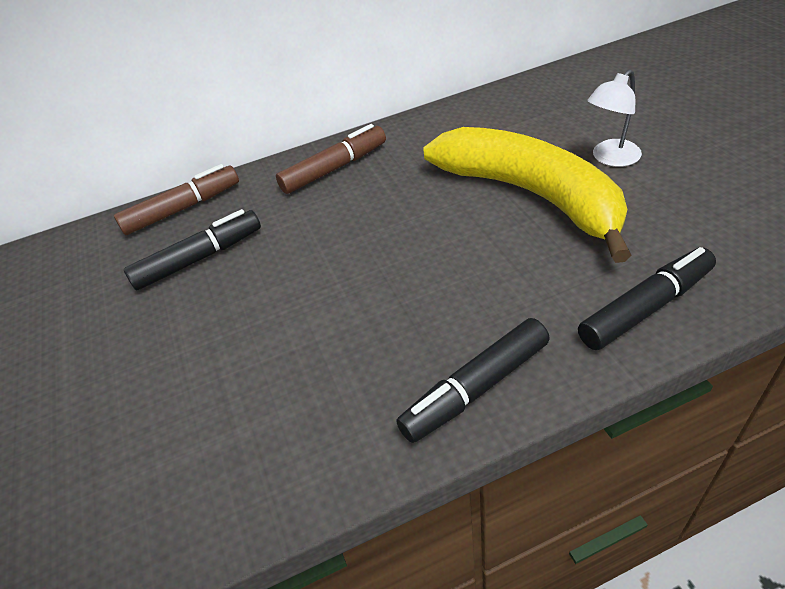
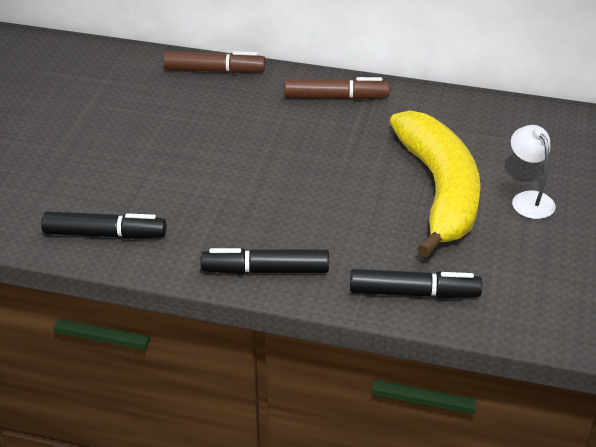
camera: 30 degrees right, 5 degrees down
black marker [124,209,261,290] -> black marker moved to [41,212,167,239]
white lamp [587,70,642,167] -> white lamp turned 75 degrees clockwise [511,125,556,219]

